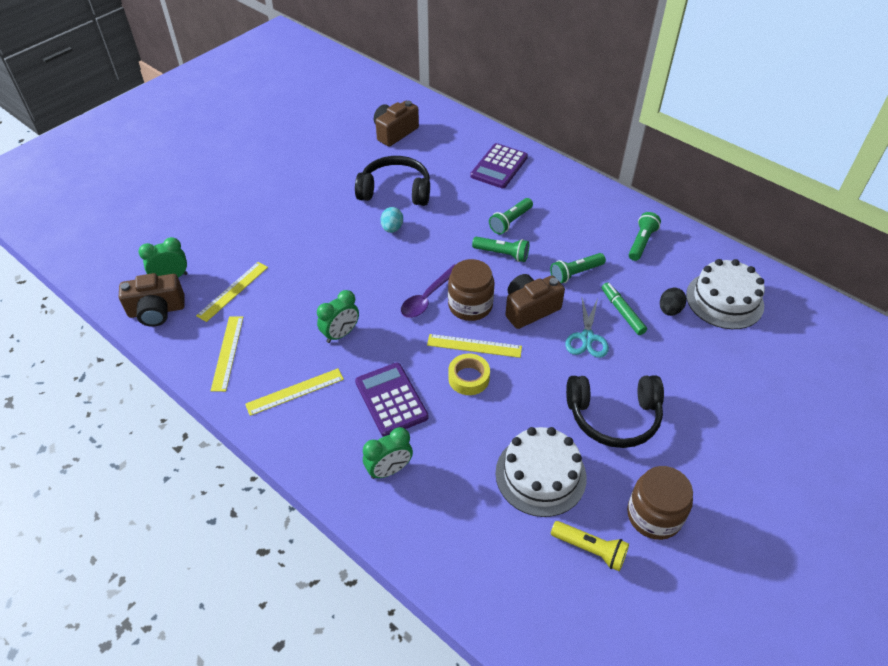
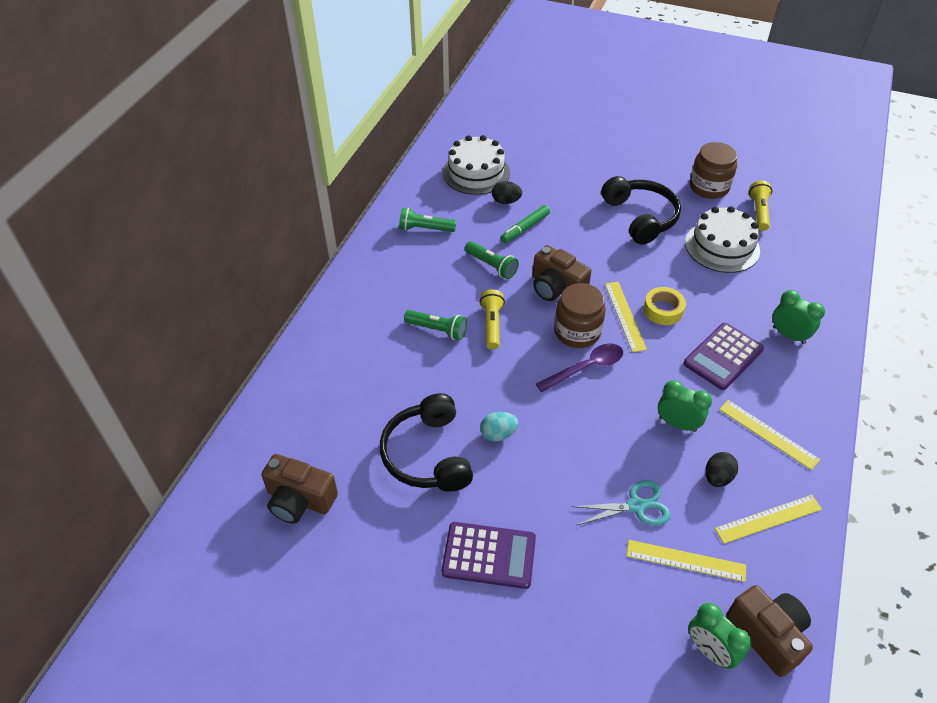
camera: 110 degrees left, 0 degrees up
purple spoon [401,264,455,318] -> purple spoon turned 45 degrees counterclockwise [536,343,623,392]
purple calculator [470,143,528,188] -> purple calculator moved to [442,522,536,589]
green flashlight [472,237,529,262] -> yellow flashlight [480,289,505,350]
turquoise scissors [565,298,609,358] -> turquoise scissors moved to [571,480,671,526]
none -> black egg [705,452,738,487]

